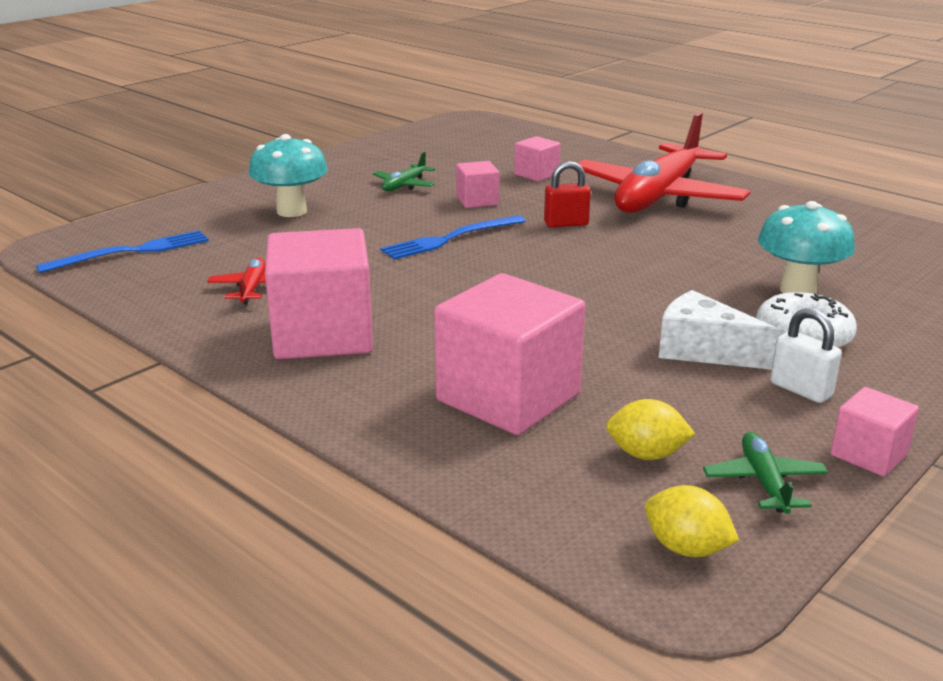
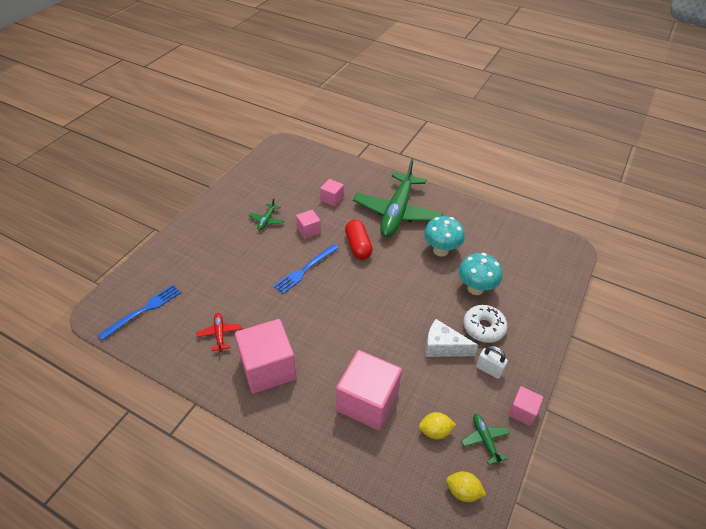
camera: 15 degrees left, 20 degrees up
turquoise mushroom [248,134,328,217] -> turquoise mushroom moved to [424,216,465,257]
red padlock [544,161,591,227] -> red capsule [345,220,373,259]
red plane [578,112,751,213] -> green plane [353,159,443,237]

